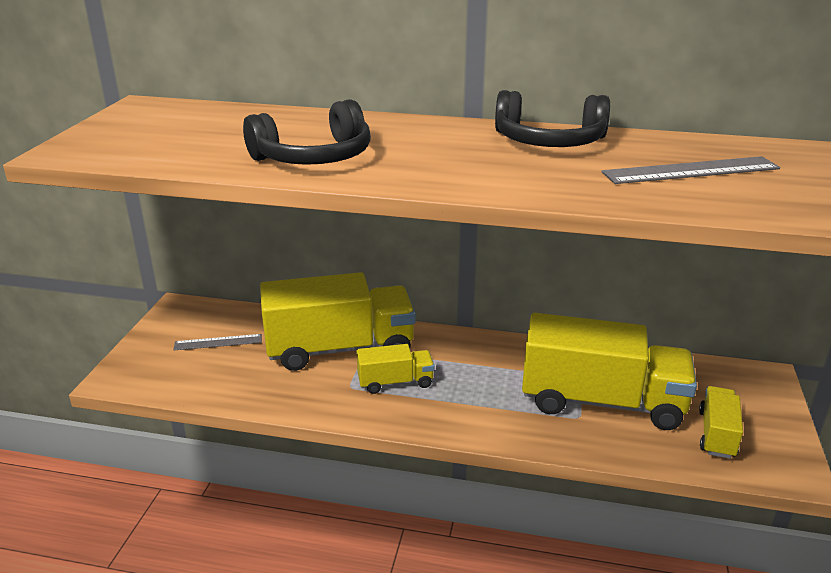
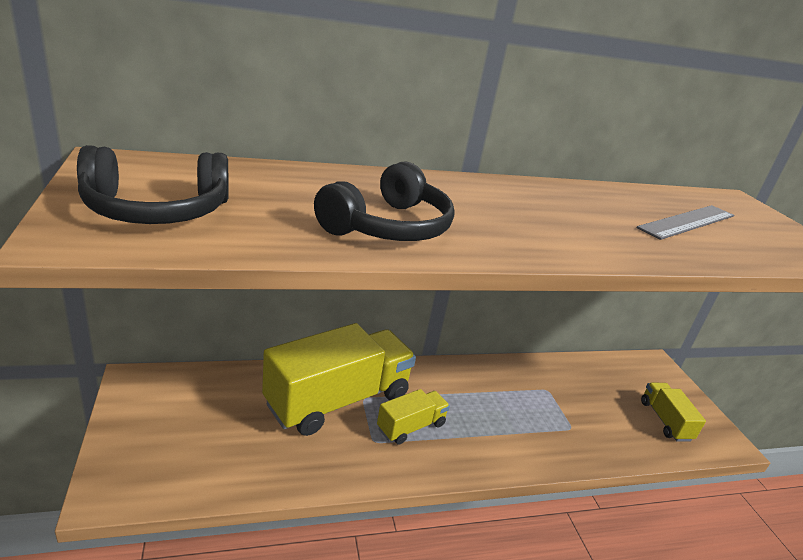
camera: 30 degrees left, 0 degrees up
grey ruler [173,334,262,350] -> none
black headphones [495,90,610,147] -> black headphones moved to [77,145,228,224]
yellow truck [522,313,697,430] -> none

